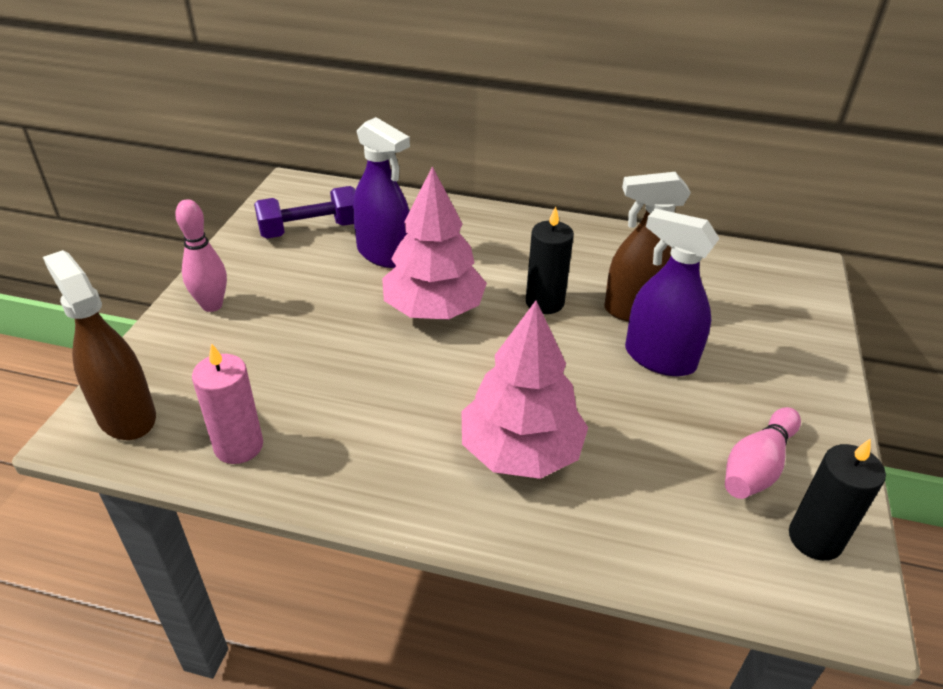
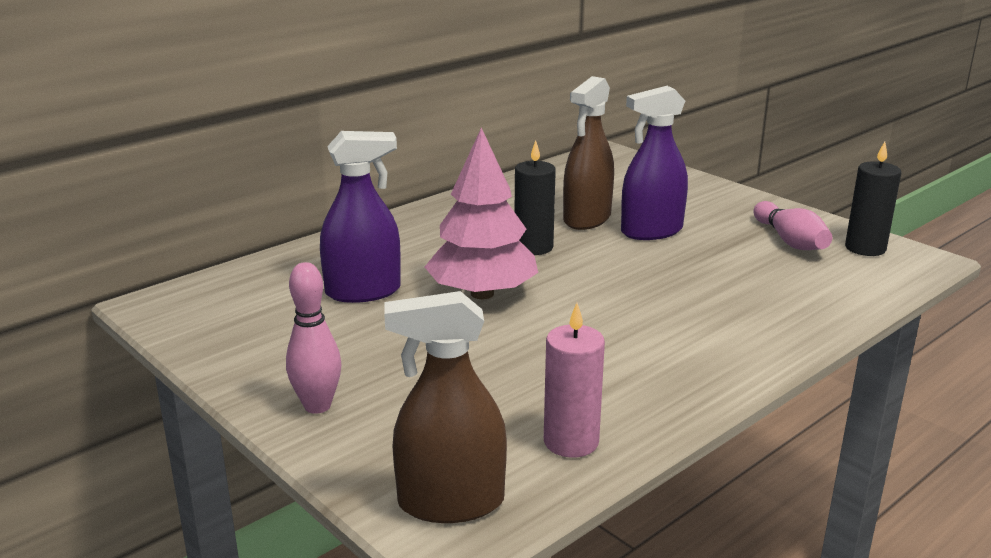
camera: 55 degrees left, 15 degrees down
purple dumbbell [254,186,355,239] -> none
pink tree [462,301,588,479] -> none

